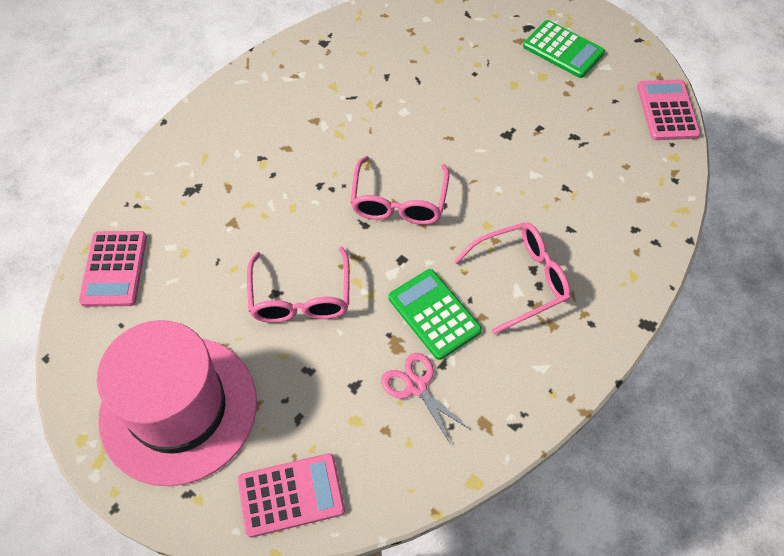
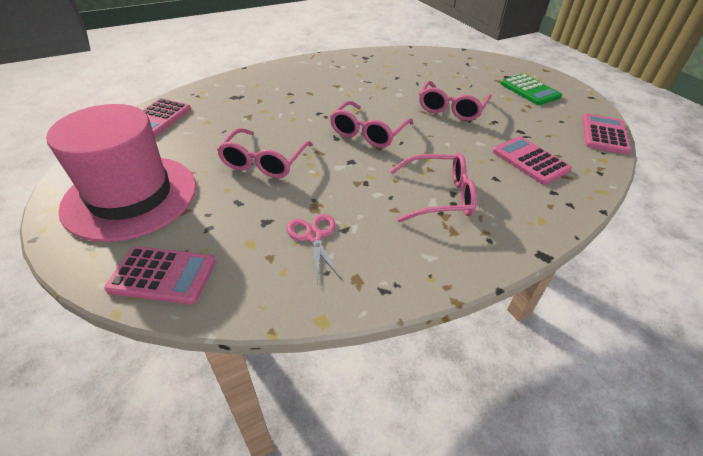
camera: 20 degrees right, 15 degrees down
green calculator [389,269,482,360] -> none
none -> pink glasses [419,81,492,121]
none -> pink calculator [493,136,572,185]

